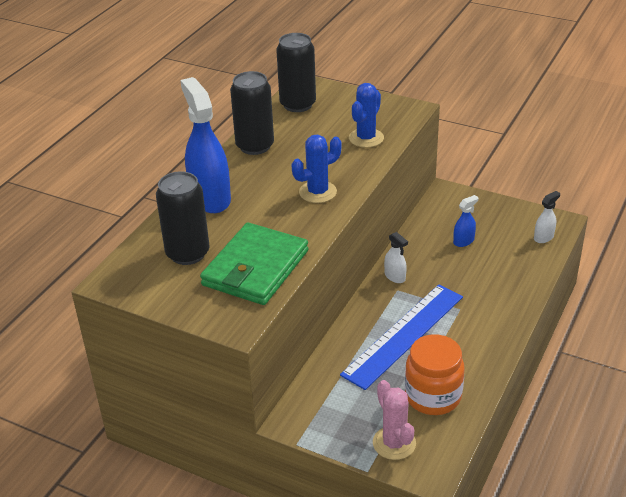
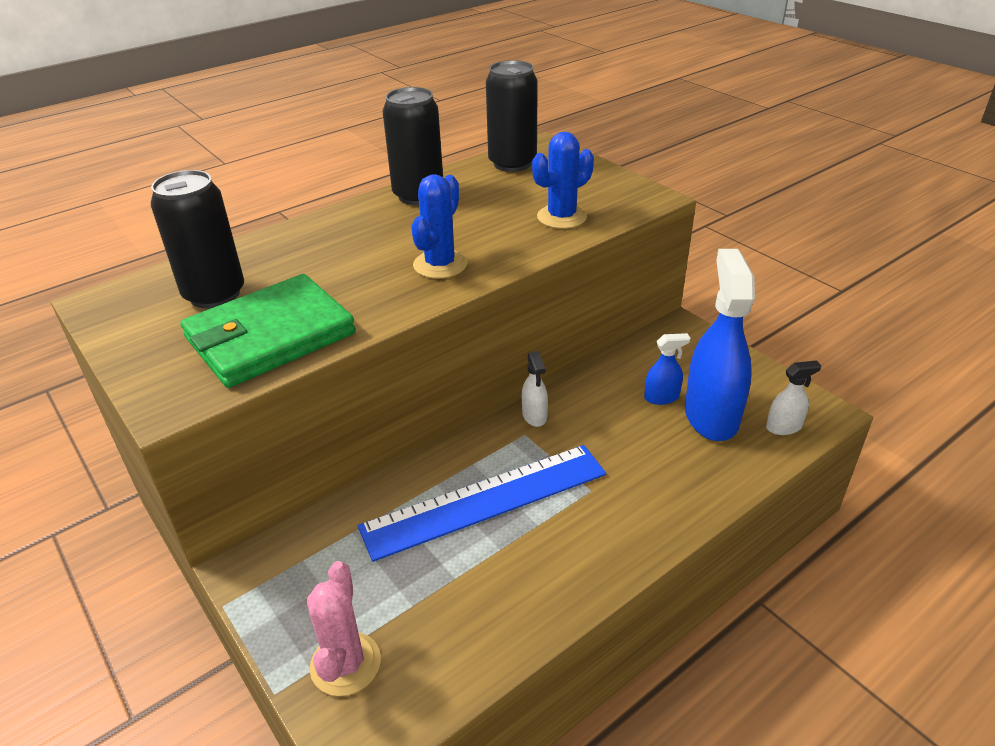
camera: 25 degrees right, 0 degrees up
blue spray bottle [180,77,231,213] -> blue spray bottle moved to [685,249,755,441]
blue cactus [292,135,342,203] -> blue cactus turned 60 degrees counterclockwise [411,175,468,279]
orange jar [405,334,465,415] -> none

